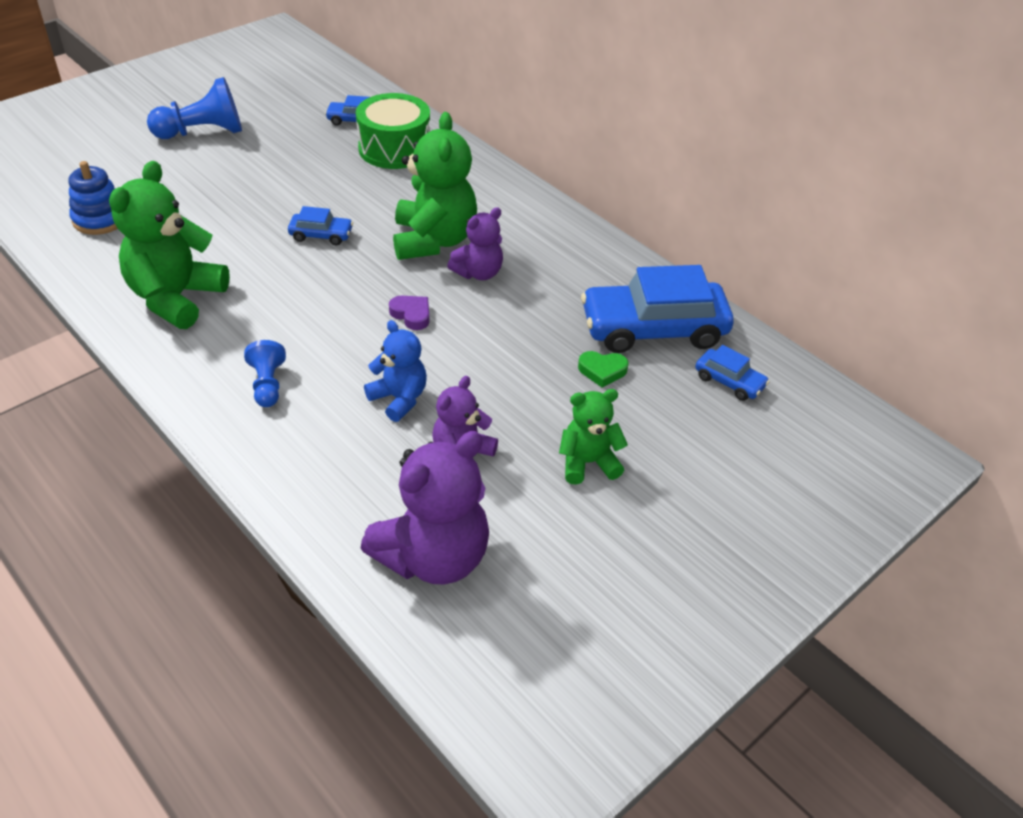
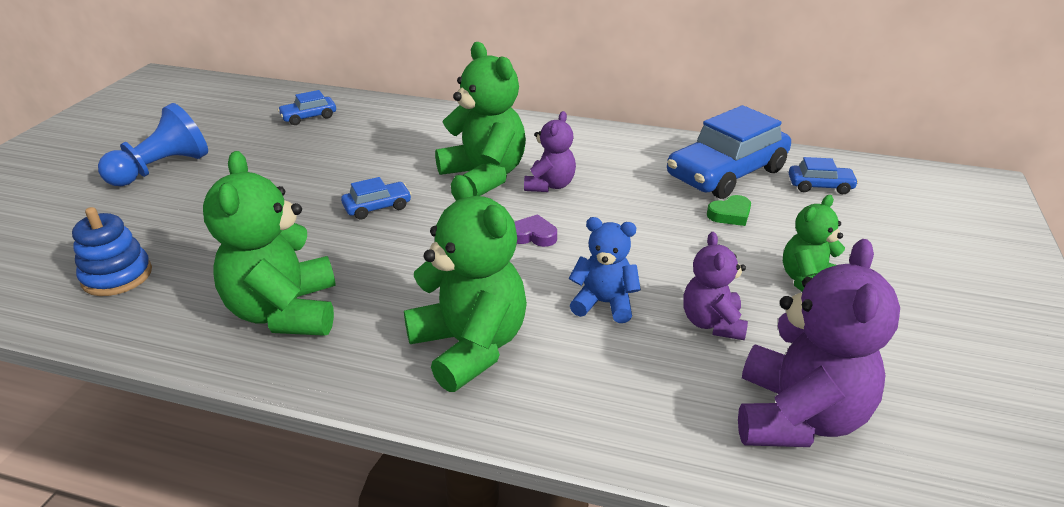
camera: 30 degrees left, 10 degrees down
blue pawn [244,340,286,407] -> green teddy bear [404,175,527,392]
green drum [356,93,430,169] -> none

